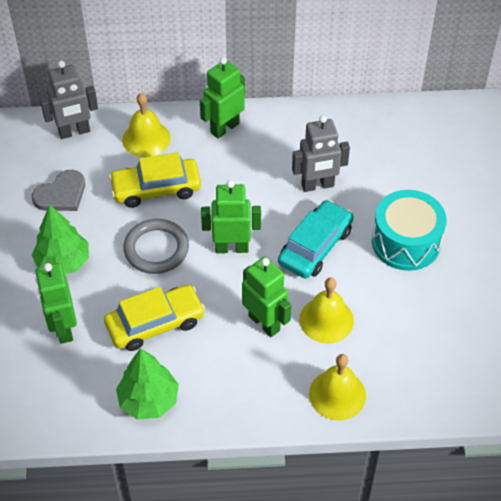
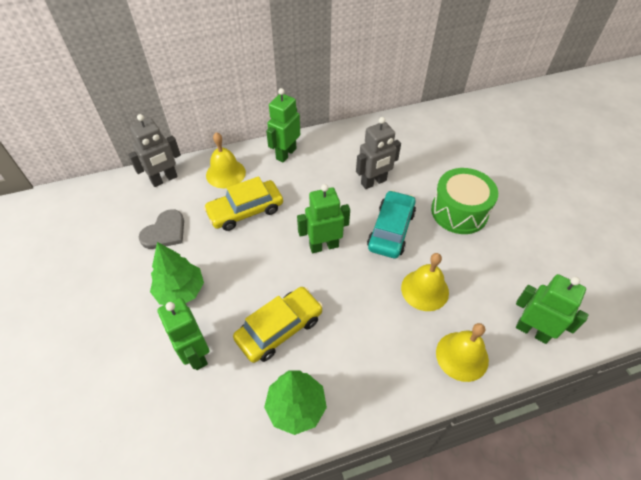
camera: 15 degrees left, 0 degrees up
grey ring [123,219,189,274] -> none
green robot [242,256,291,337] -> green robot moved to [516,274,589,344]
turquoise drum [372,190,447,271] -> green drum [431,168,498,234]

